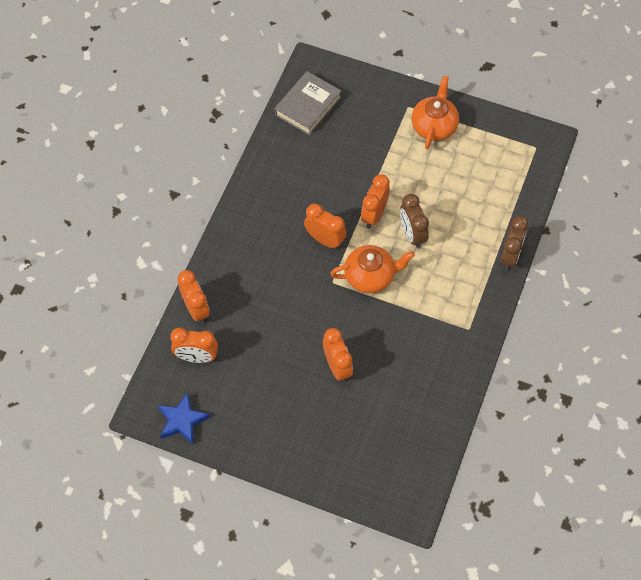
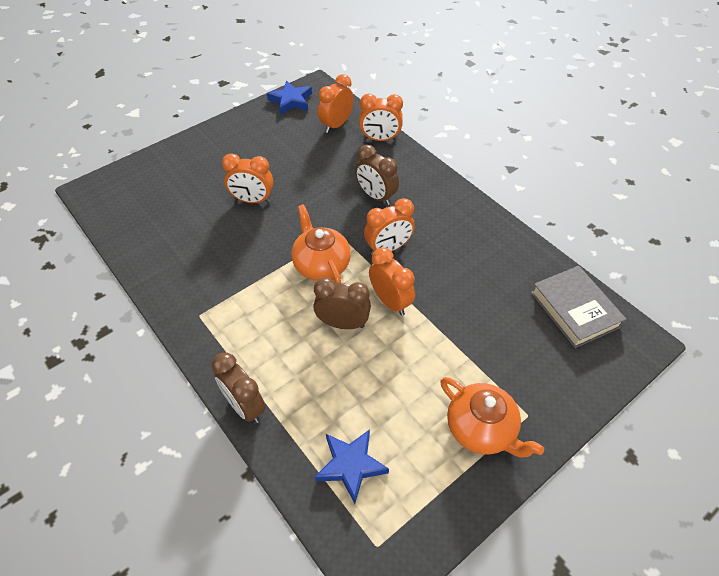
camera: 120 degrees right, 10 degrees down
orange teapot [330,245,415,293] -> orange teapot turned 135 degrees clockwise [291,204,351,283]
none -> blue star [315,429,389,504]
none -> brown clock [355,145,399,205]

